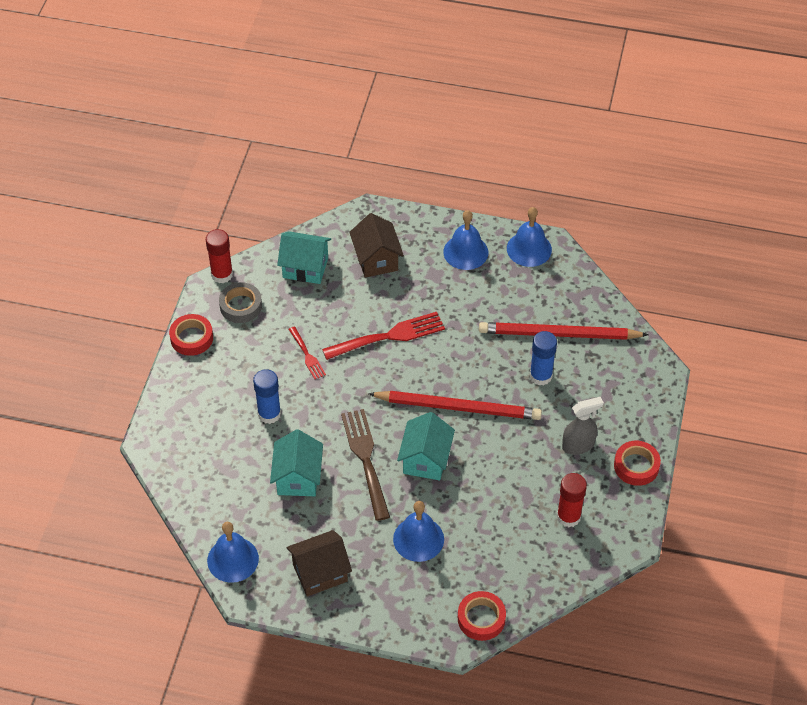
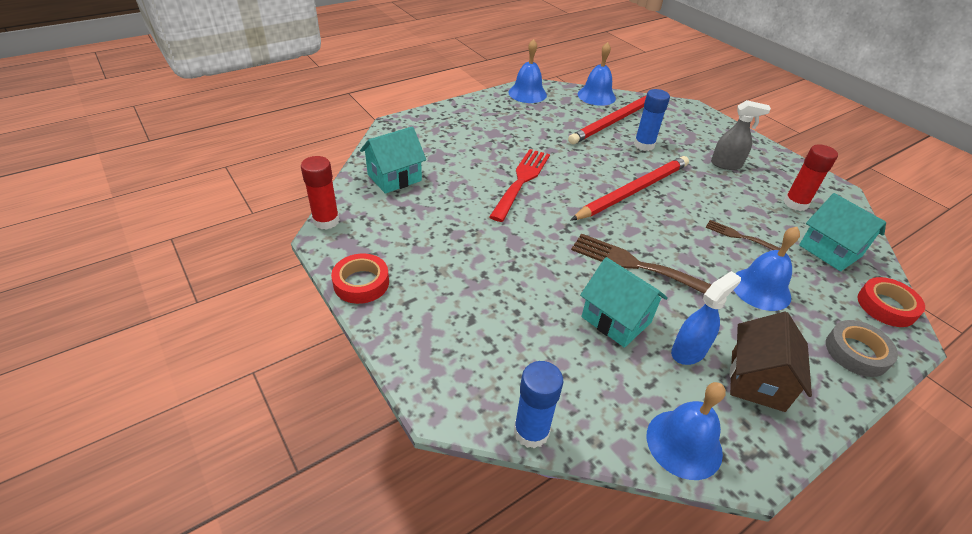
camera: 50 degrees left, 10 degrees down
grey tape [219,282,262,323] -> grey tape moved to [826,320,898,377]
blue glue stick [253,369,281,424] -> blue glue stick moved to [514,361,563,449]
red fork [288,326,326,379] -> none
brown house [349,213,404,278] -> none
turquoise house [397,412,455,480] -> turquoise house moved to [799,193,886,271]
blue bell [443,210,488,270] -> blue bell moved to [578,42,616,106]
grey spray bottle [562,397,604,455] -> grey spray bottle turned 75 degrees clockwise [711,100,771,170]
red tape [614,441,661,486] -> none
none -> blue spray bottle [671,271,741,365]
none -> brown fork [706,220,780,250]

